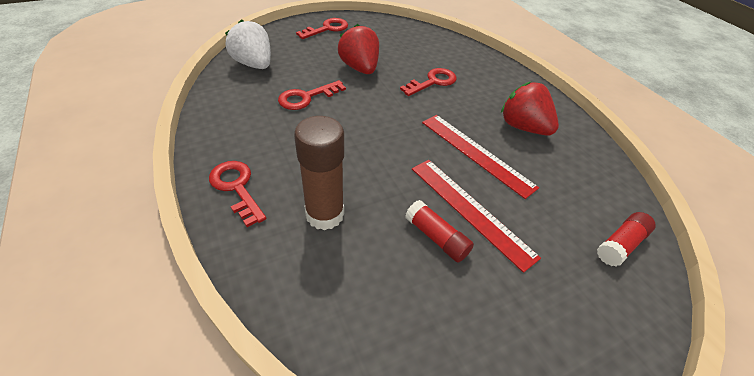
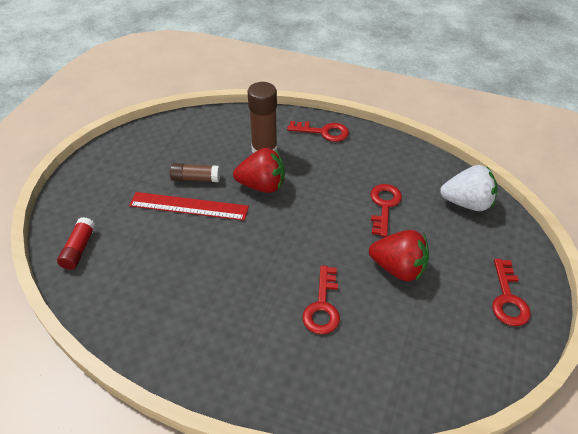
camera: 140 degrees right, 0 degrees up
red glue stick [405,200,474,263] -> brown glue stick [170,163,220,182]
red ruler [422,115,539,199] -> none
red strawberry [501,82,559,136] -> red strawberry moved to [233,148,285,193]

